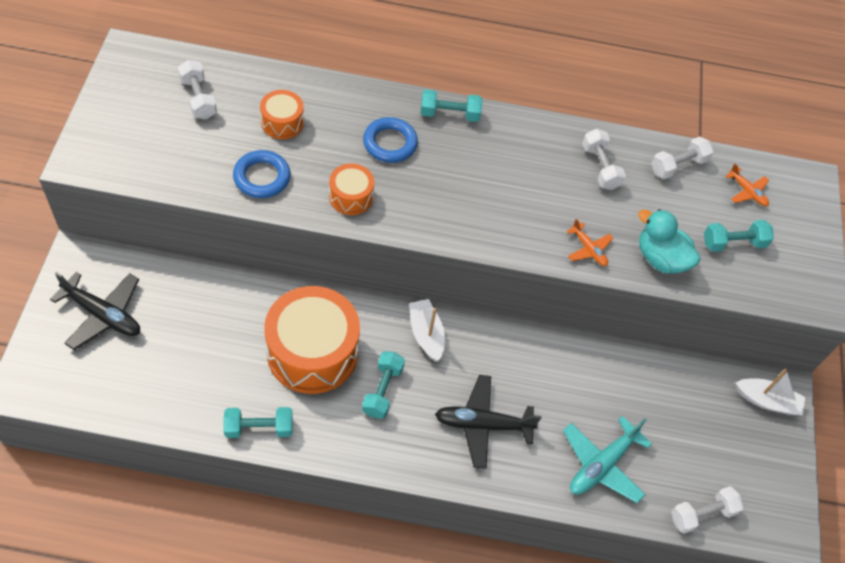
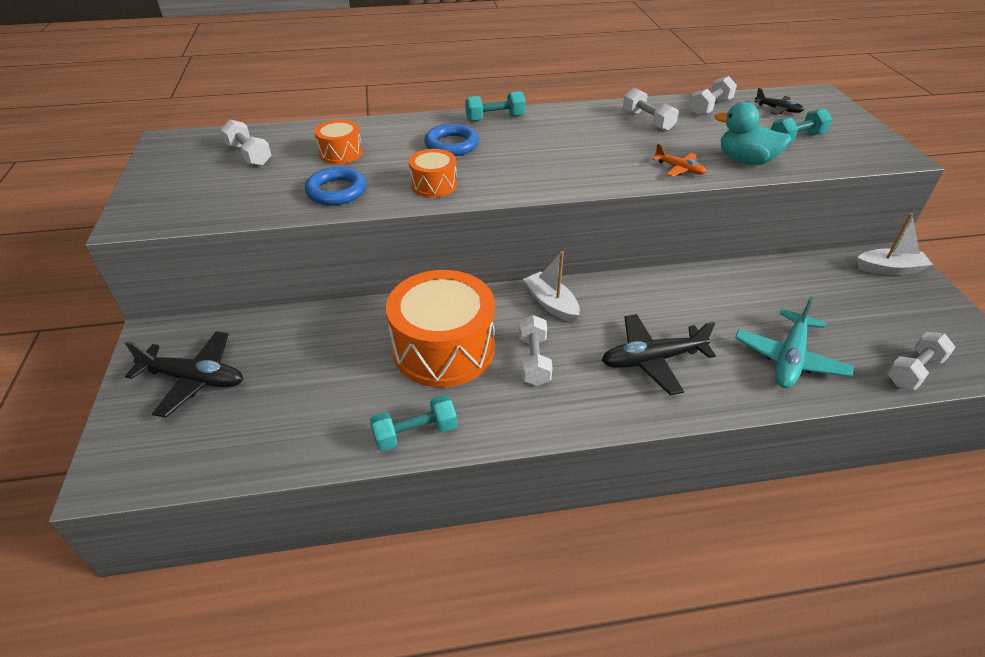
camera: 10 degrees left, 15 degrees down
turquoise dumbbell [362,352,405,419] -> white dumbbell [519,315,553,386]
orange plane [726,163,769,206] -> black plane [754,88,804,115]

